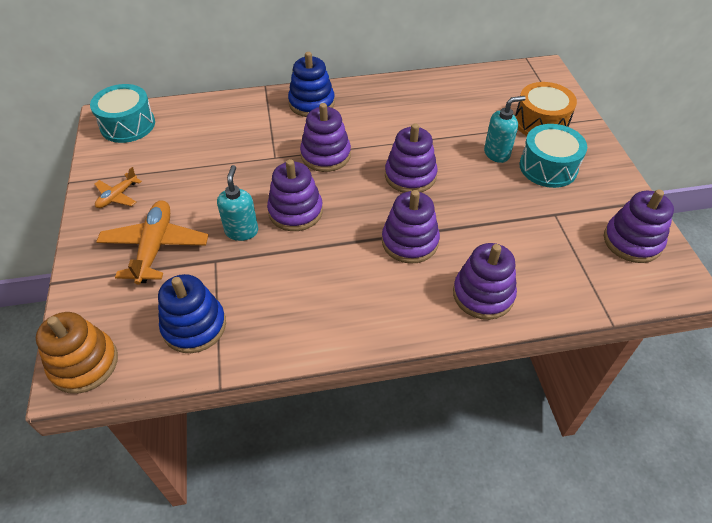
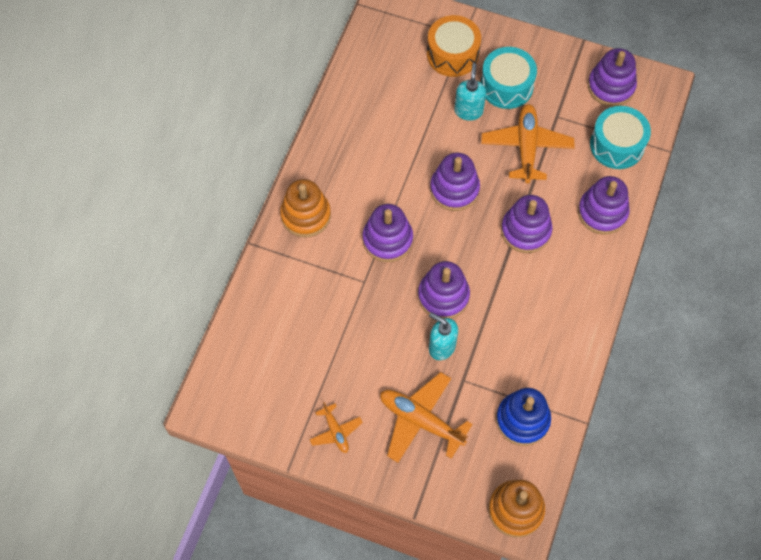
camera: 60 degrees left, 15 degrees up
turquoise drum [90,84,155,143] -> turquoise drum moved to [590,106,651,169]
blue stacking toy [288,52,335,117] -> orange stacking toy [280,179,331,237]
none -> orange plane [481,104,574,183]

